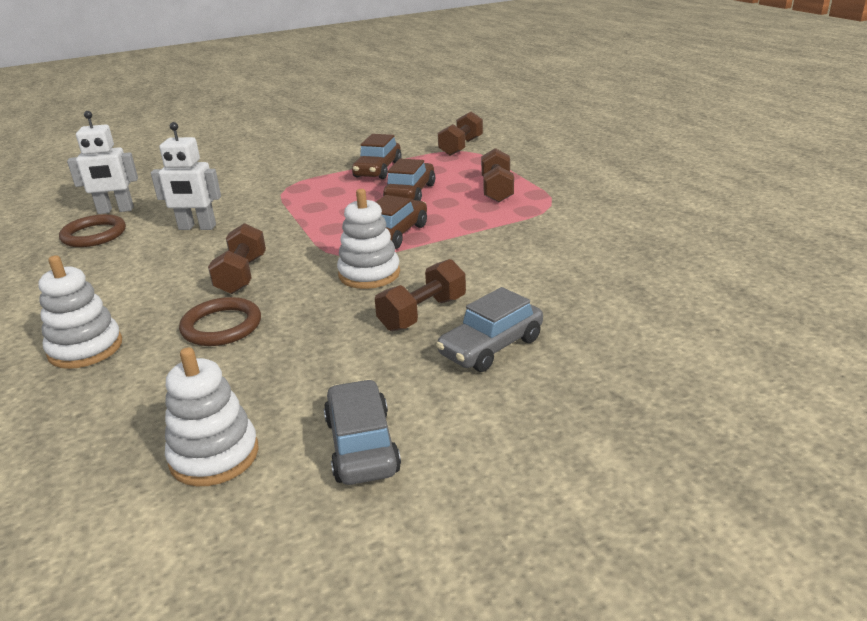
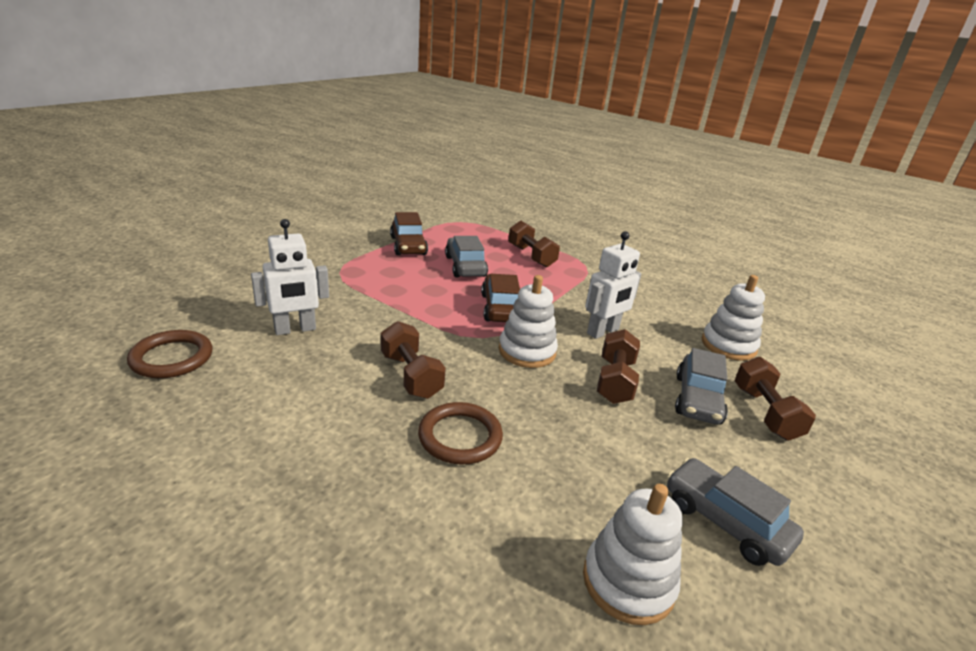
camera: 35 degrees left, 0 degrees up
white stacking toy [38,255,122,369] -> white stacking toy moved to [702,275,765,361]
white robot [67,111,138,214] -> white robot moved to [585,231,641,339]
brown car [383,159,435,201] -> grey car [445,236,488,277]
brown dumbbell [438,112,483,156] -> brown dumbbell moved to [735,357,816,441]

